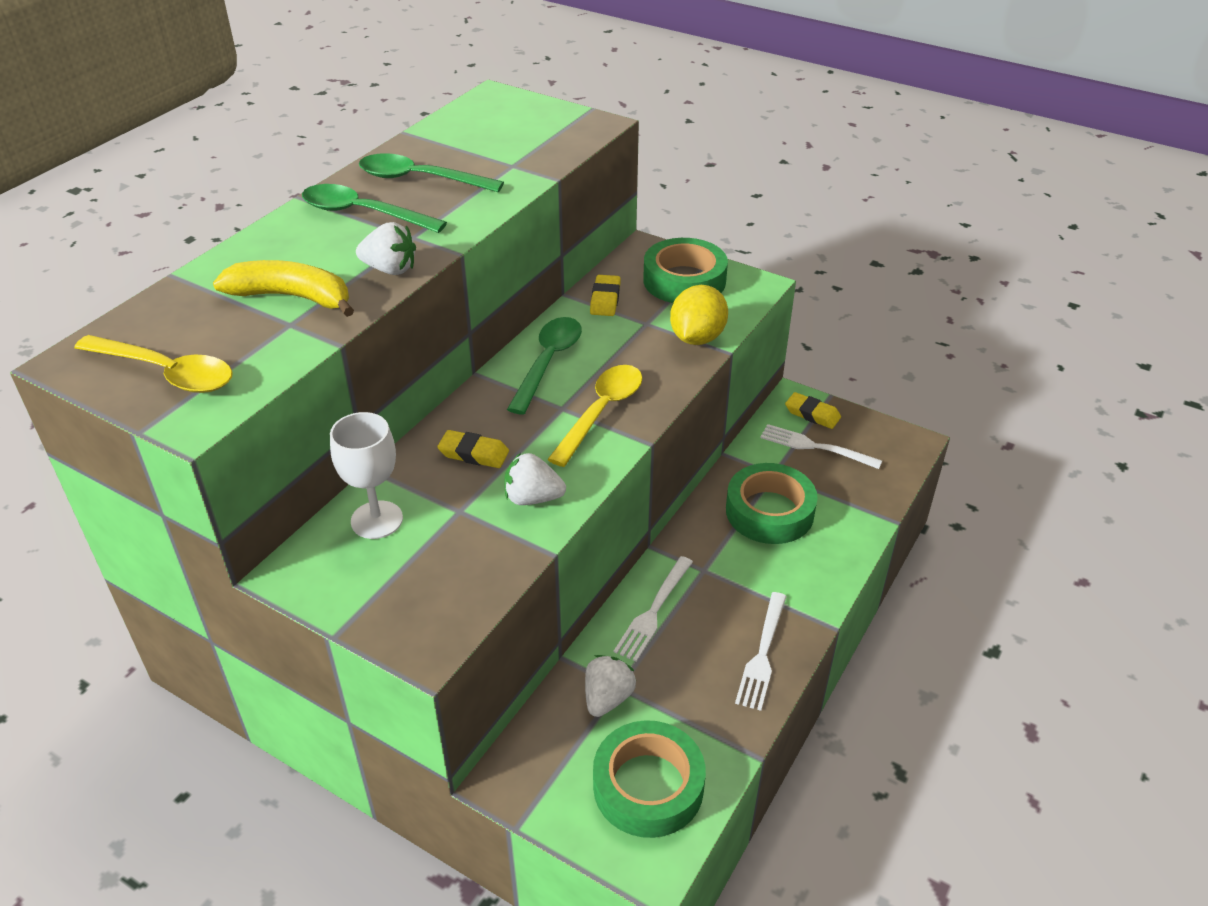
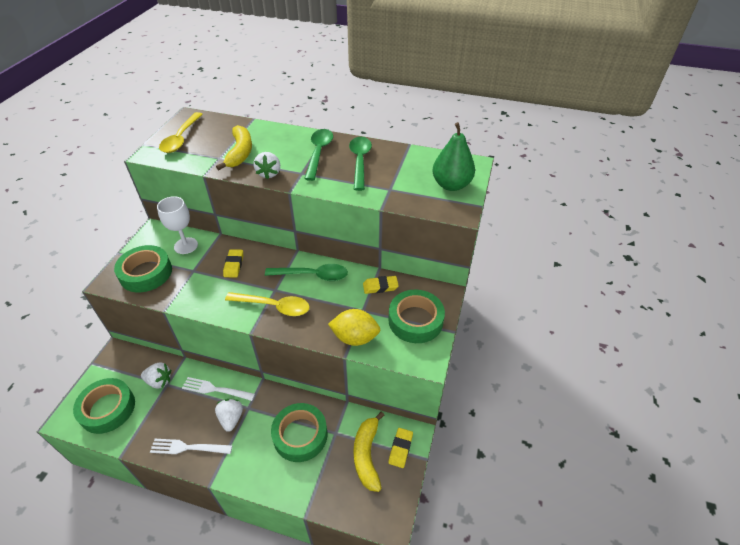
camera: 75 degrees right, 5 degrees up
white strawberry [504,453,566,505] -> white strawberry moved to [215,399,243,432]
white fork [760,424,882,469] -> yellow banana [354,412,384,492]
none -> green tape [114,245,172,292]
none -> green pear [432,122,475,191]

